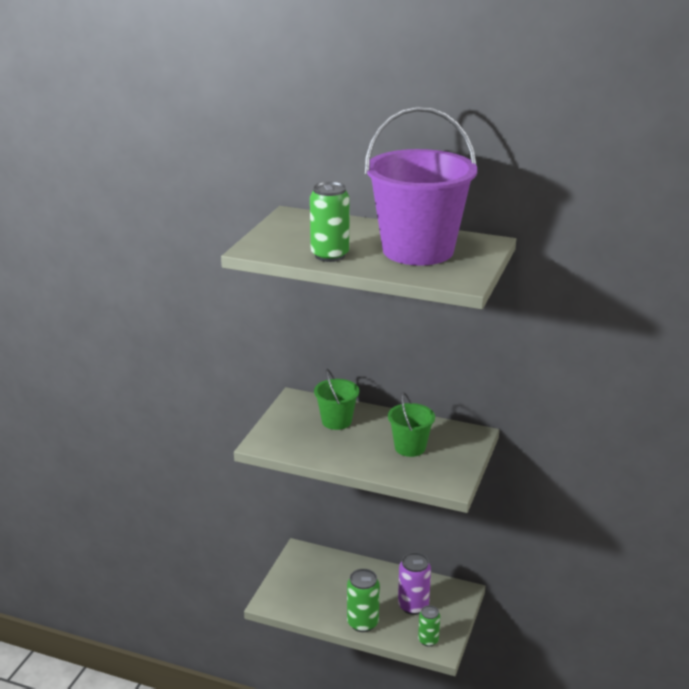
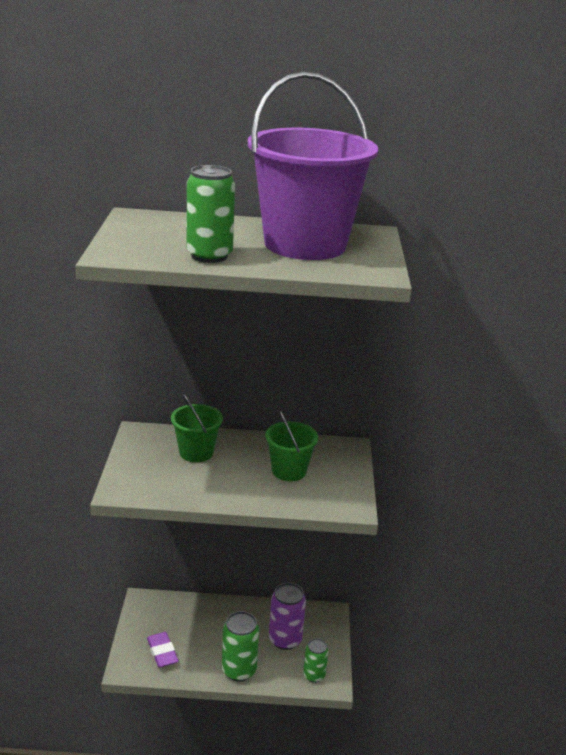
camera: 20 degrees left, 0 degrees up
none -> purple eraser [147,632,179,668]

